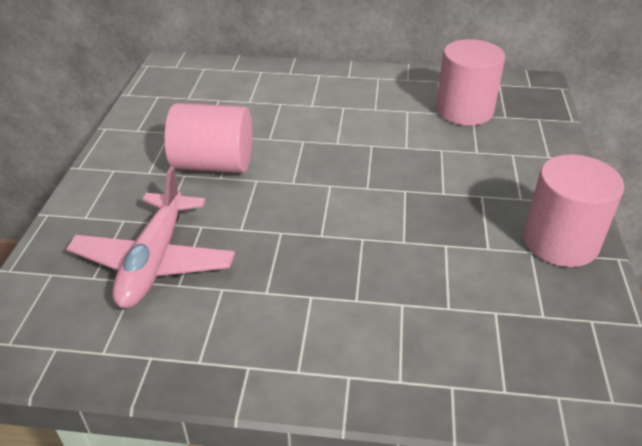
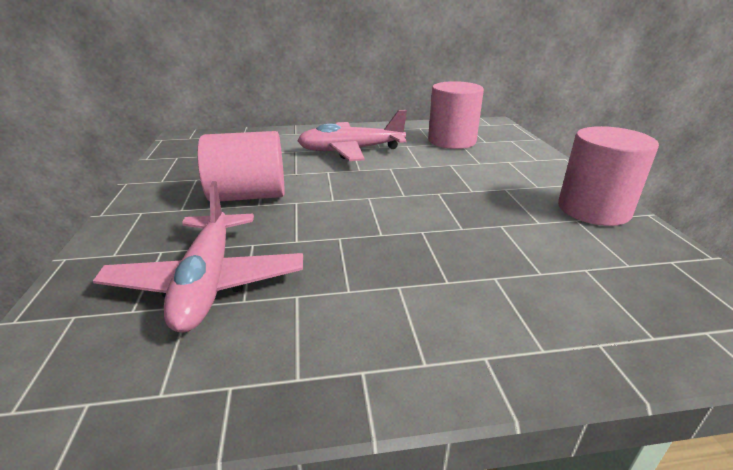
camera: 15 degrees left, 10 degrees down
none -> pink plane [297,110,407,161]

